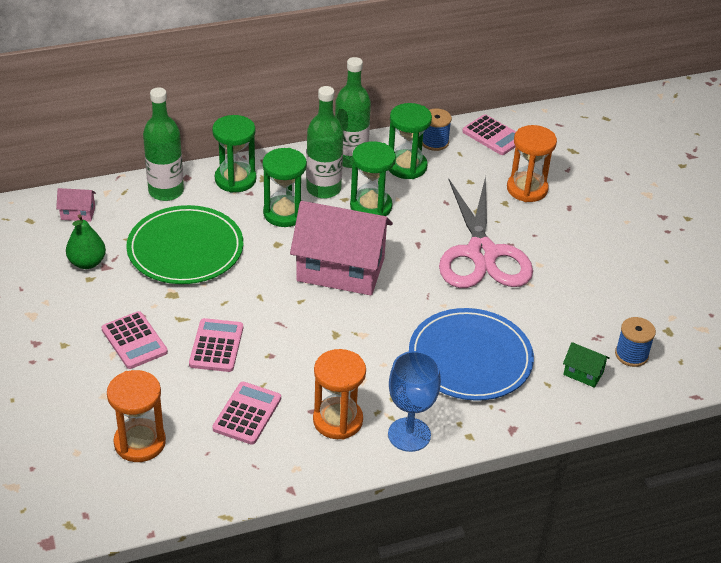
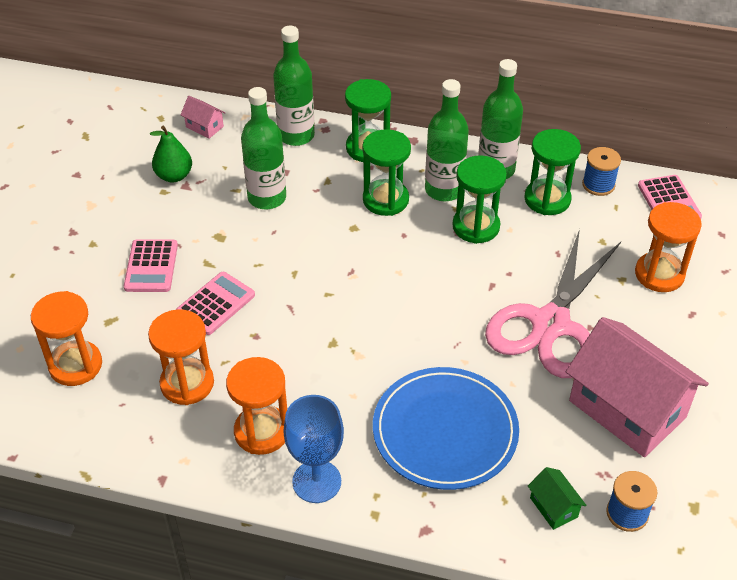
camera: 35 degrees right, 5 degrees up
green plate [126,205,243,284] -> green bottle [241,87,286,209]
pink calculator [213,382,281,445] -> orange hourglass [148,309,214,405]
pink house [290,201,393,295] -> pink house moved to [566,317,709,457]

